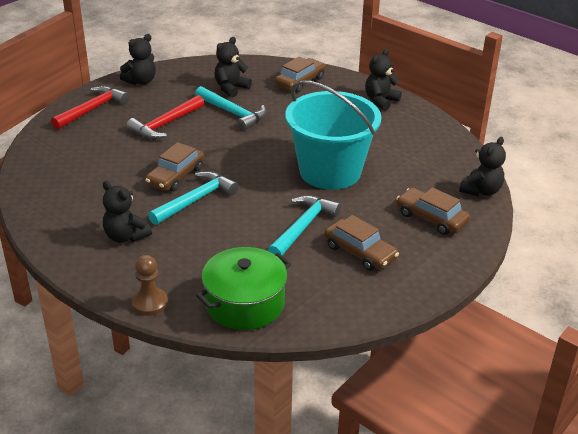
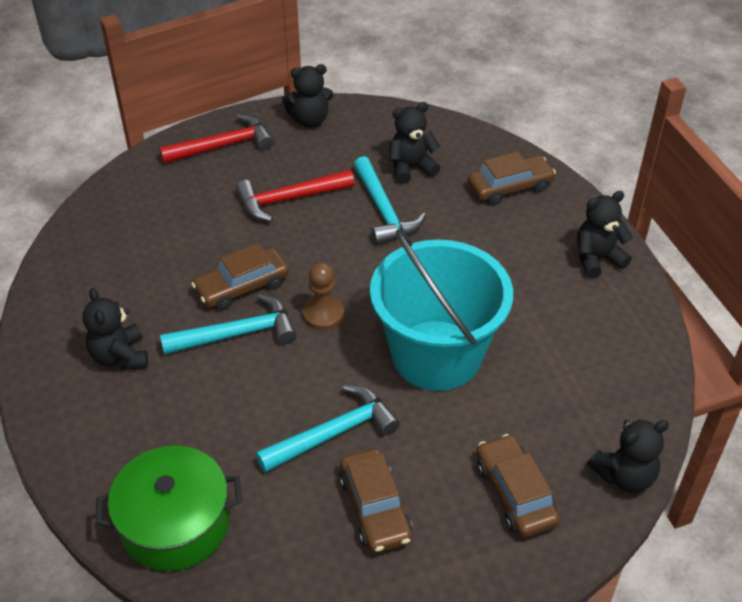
camera: 30 degrees right, 10 degrees up
brown pawn [132,255,168,316] -> brown pawn moved to [303,262,344,330]

